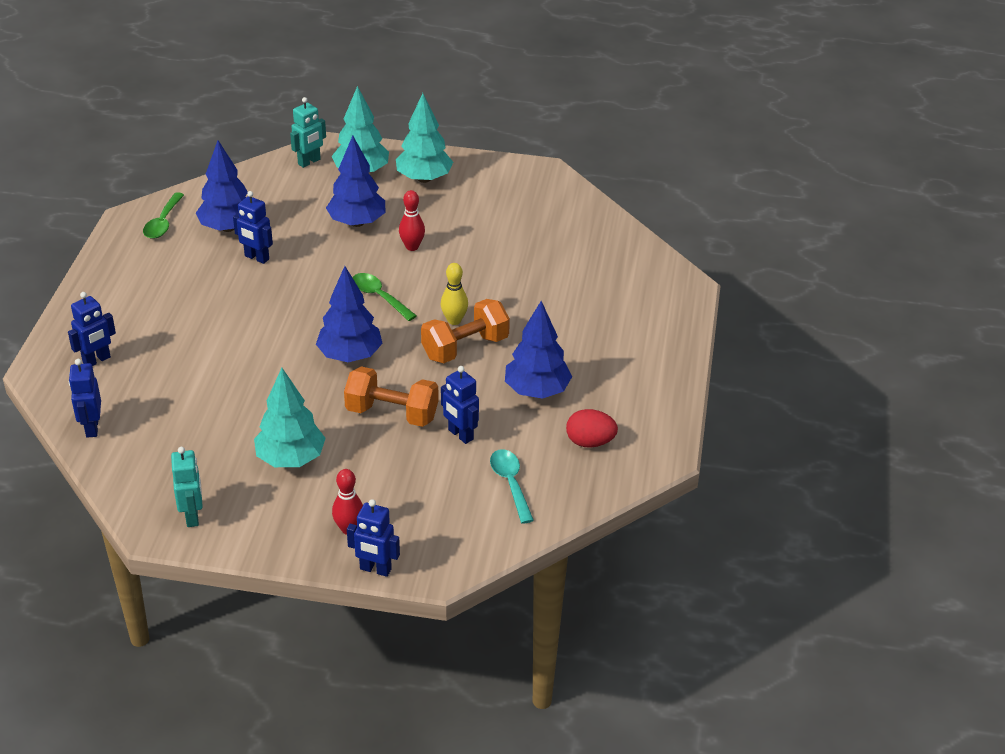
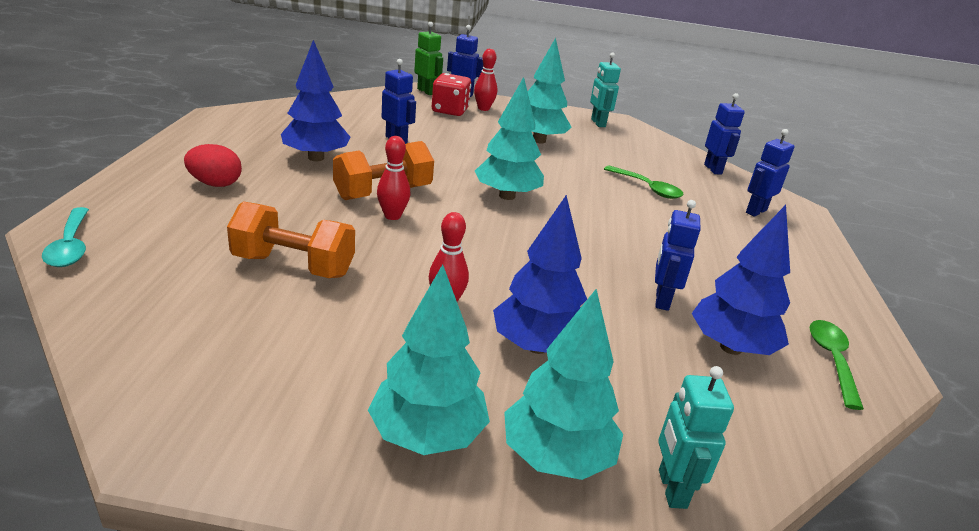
camera: 175 degrees right, 10 degrees down
blue robot [233,191,273,264] -> blue robot turned 105 degrees counterclockwise [655,200,701,311]
turquoise robot [290,97,326,168] -> turquoise robot turned 45 degrees counterclockwise [658,366,734,509]
blue tree [316,266,383,362] -> turquoise tree [475,77,544,200]
orange dumbbell [344,366,438,427] -> orange dumbbell moved to [227,201,355,278]
green spoon [353,273,417,321] -> green spoon moved to [604,166,684,199]
yellow bowling pin [441,263,468,325] -> red bowling pin [377,136,410,220]
turquoise spoon [490,449,534,524] -> turquoise spoon moved to [42,207,89,267]
red egg [566,409,618,448] -> red egg moved to [184,144,242,187]
none -> green robot [414,22,443,95]
none -> red dice [432,73,471,116]

